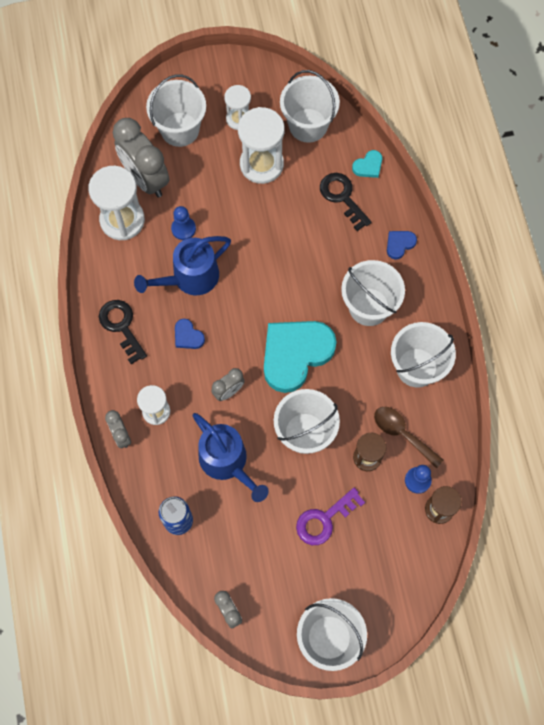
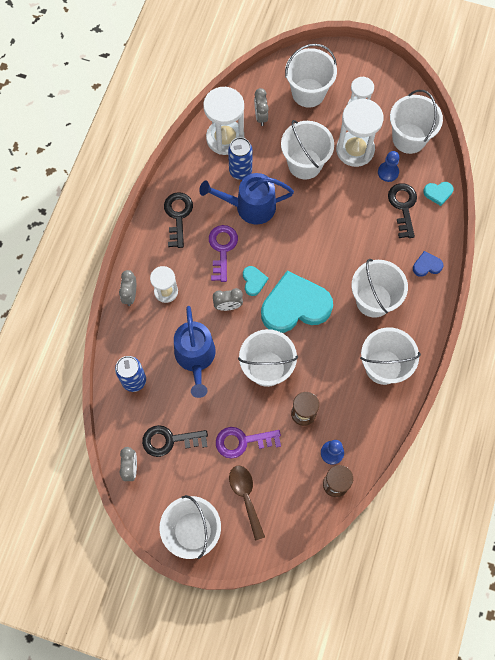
camera: 30 degrees right, 0 degrees up
grey clock [113,118,169,198] -> grey clock [254,88,269,126], size x0.50
blue pawn [171,206,196,240] -> blue pawn moved to [378,151,400,182]
blue heart [175,319,205,349] -> purple key [209,225,238,282]
brown spoon [374,407,443,468] -> brown spoon moved to [229,465,265,541]
none -> black key [142,425,208,457]
none -> blue can [228,137,252,180]
none -> turquoise heart [243,266,268,296]
none -> white bucket [281,120,334,179]

